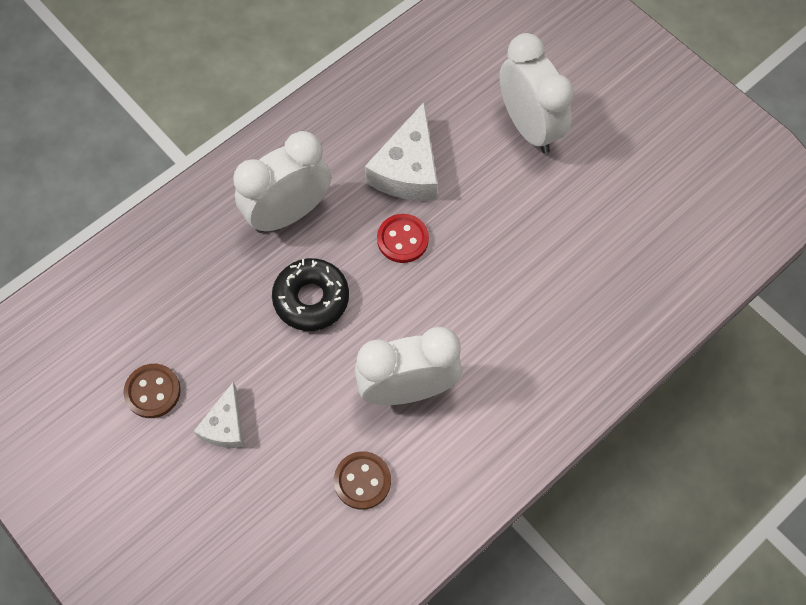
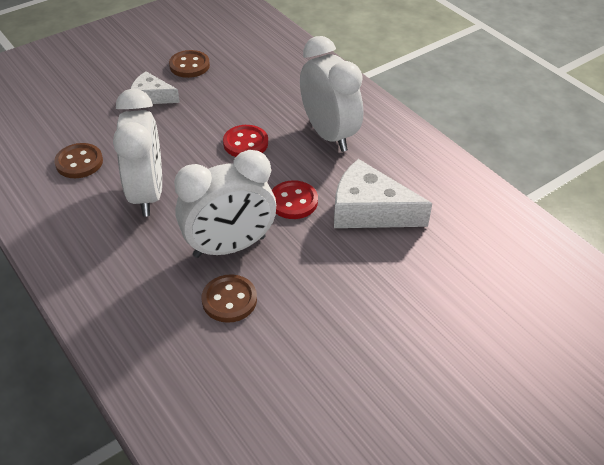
camera: 95 degrees right, 20 degrees down
black donut [272,258,349,331] -> red button [223,125,268,157]
white clock [500,33,574,153] -> white clock moved to [174,150,276,258]
none -> brown button [202,274,257,323]

